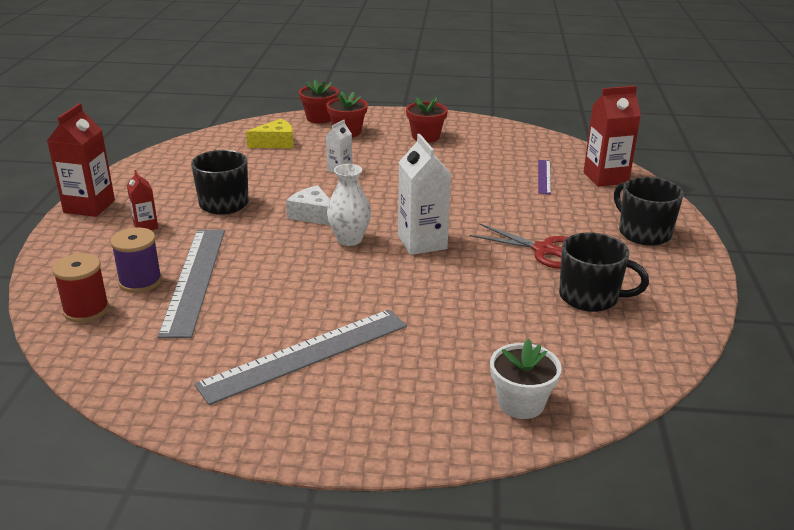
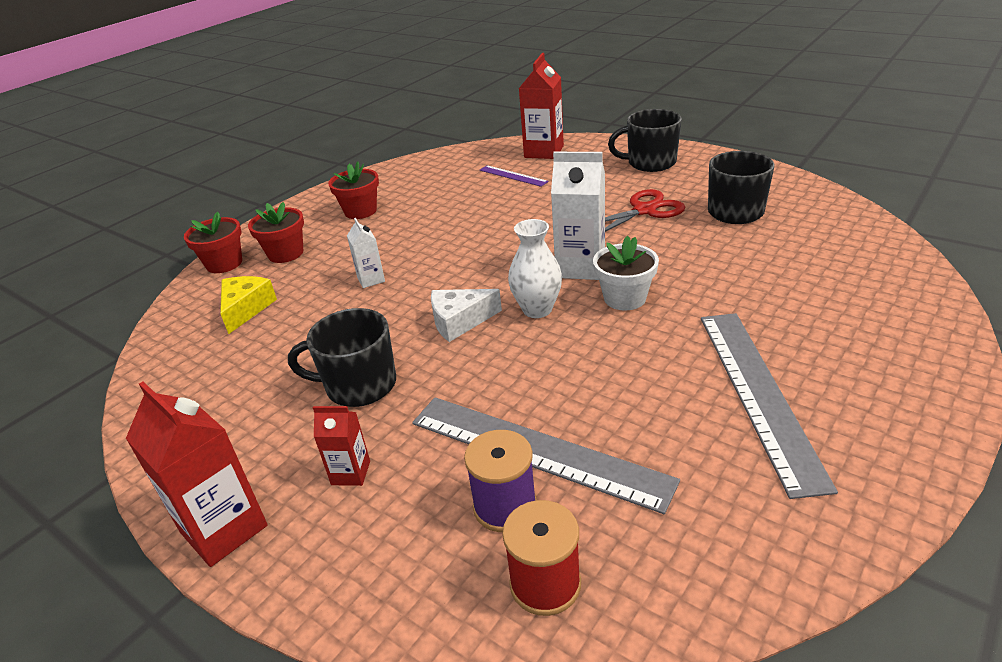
camera: 55 degrees left, 5 degrees up
white flower pot [490,339,562,419] -> white flower pot moved to [593,236,659,310]

